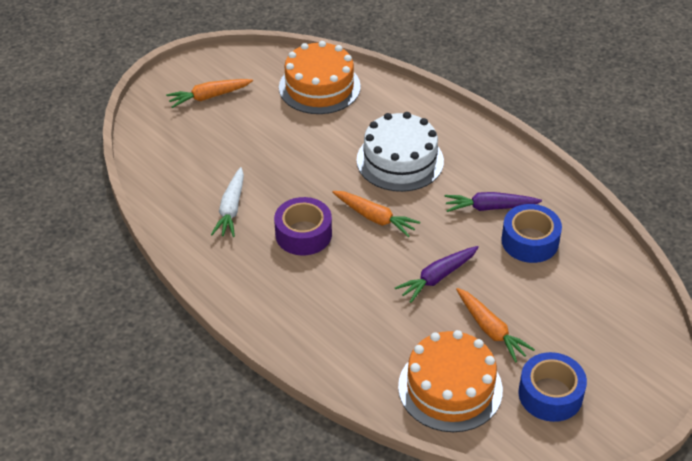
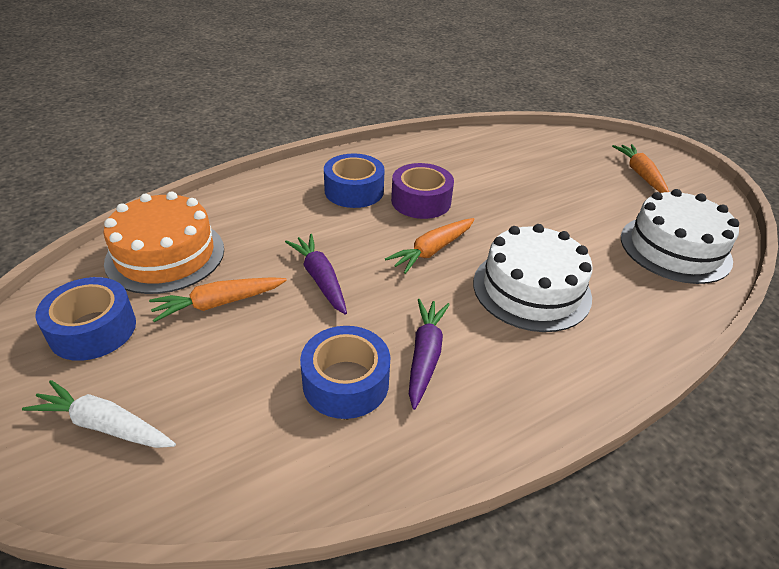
camera: 100 degrees right, 5 degrees down
white carrot [211,167,244,237] -> white carrot moved to [22,380,176,448]
orange cake [279,41,361,114] -> white cake [621,189,739,284]
none -> blue tape [324,154,385,208]

